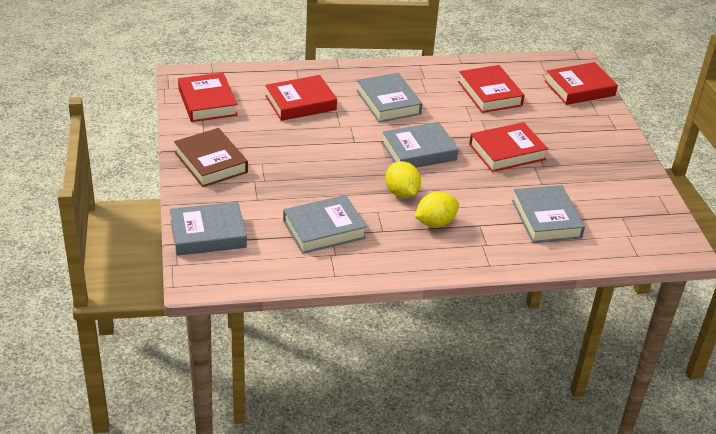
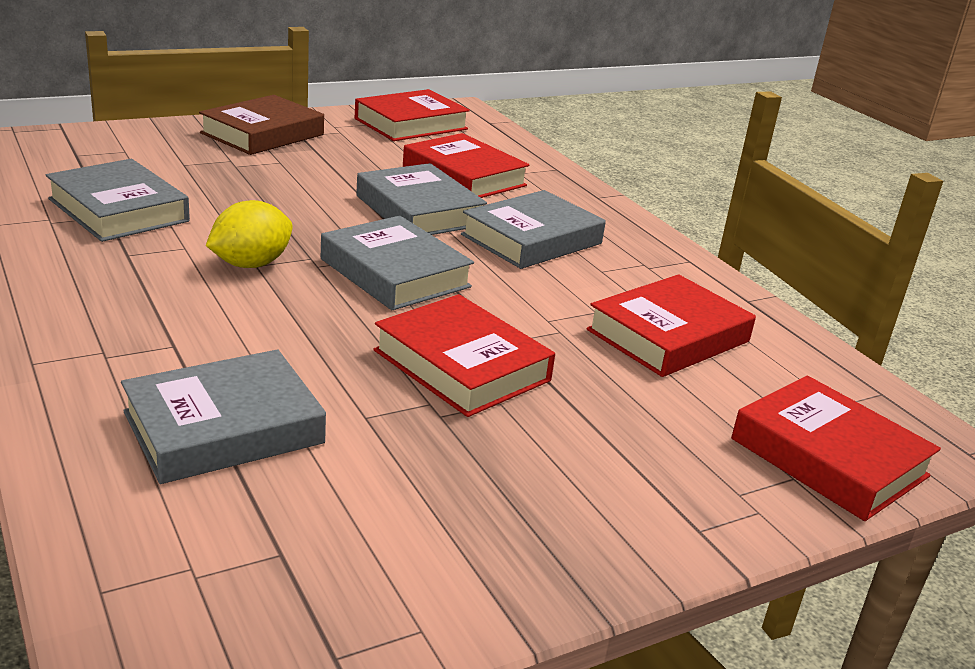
camera: 70 degrees right, 10 degrees down
grey book [170,202,247,256] -> grey book moved to [356,163,487,235]
yellow lemon [414,191,459,227] -> none

